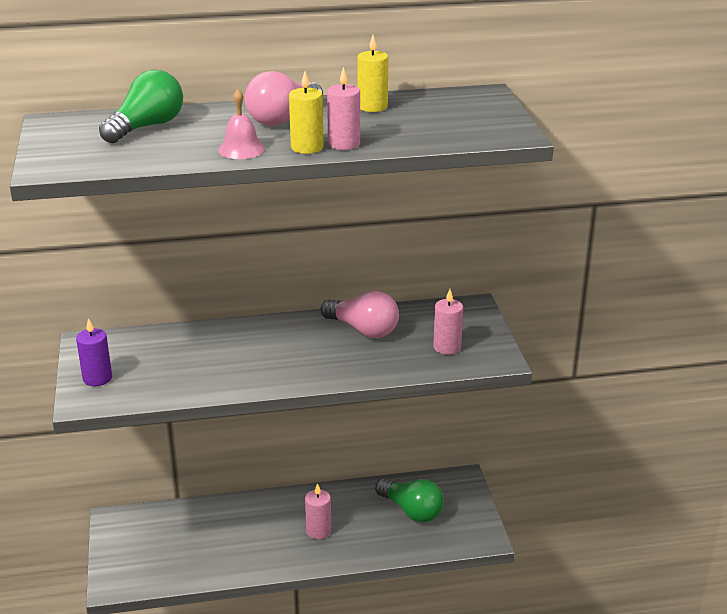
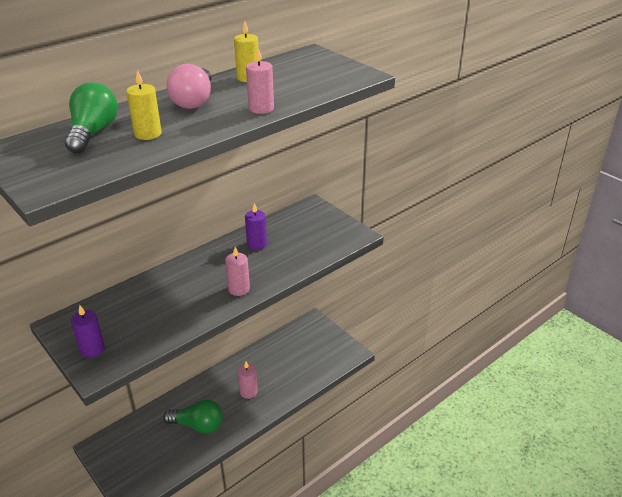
camera: 30 degrees left, 5 degrees up
pink bell [218,89,265,159] -> none
yellow candle [289,71,323,154] -> yellow candle moved to [126,70,162,140]
pink light bulb [321,291,399,338] -> purple candle [245,203,267,250]
green light bulb [375,479,444,522] -> green light bulb moved to [163,400,223,434]
pink candle [433,289,463,355] -> pink candle moved to [225,247,250,296]

